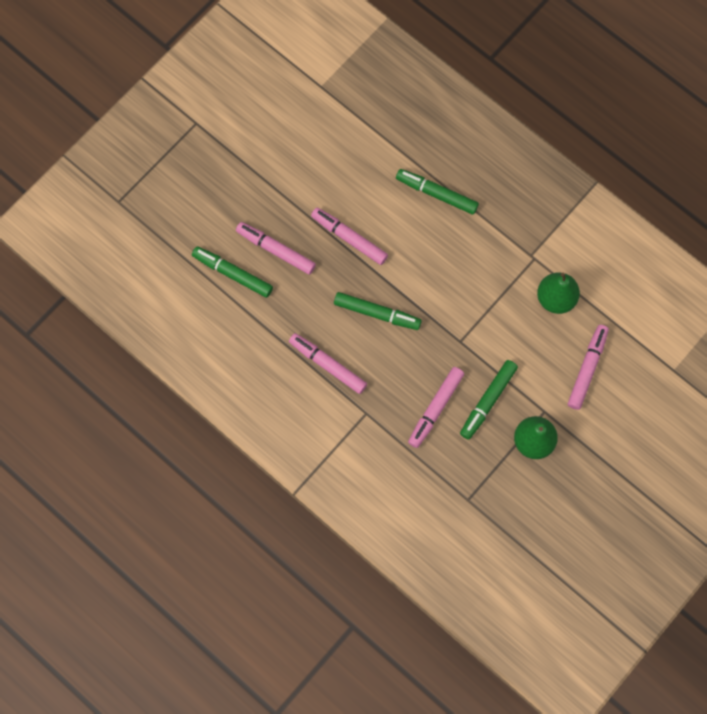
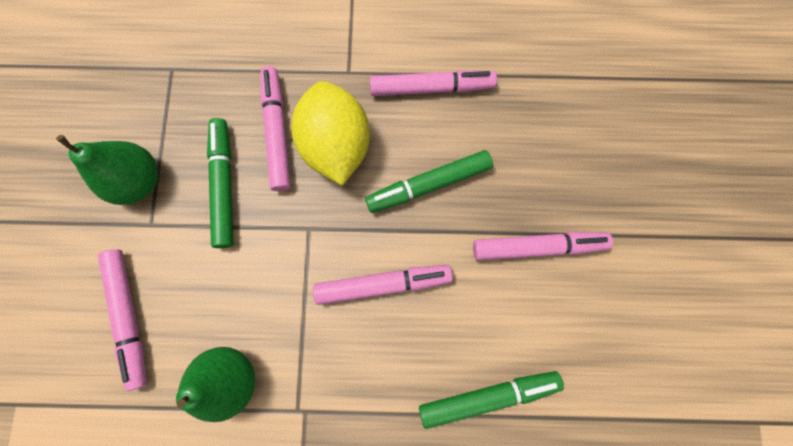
camera: 140 degrees right, 5 degrees up
green marker [192,246,273,298] -> none
pink marker [236,222,316,275] -> pink marker moved to [313,265,453,305]
none -> yellow lemon [291,81,370,186]

